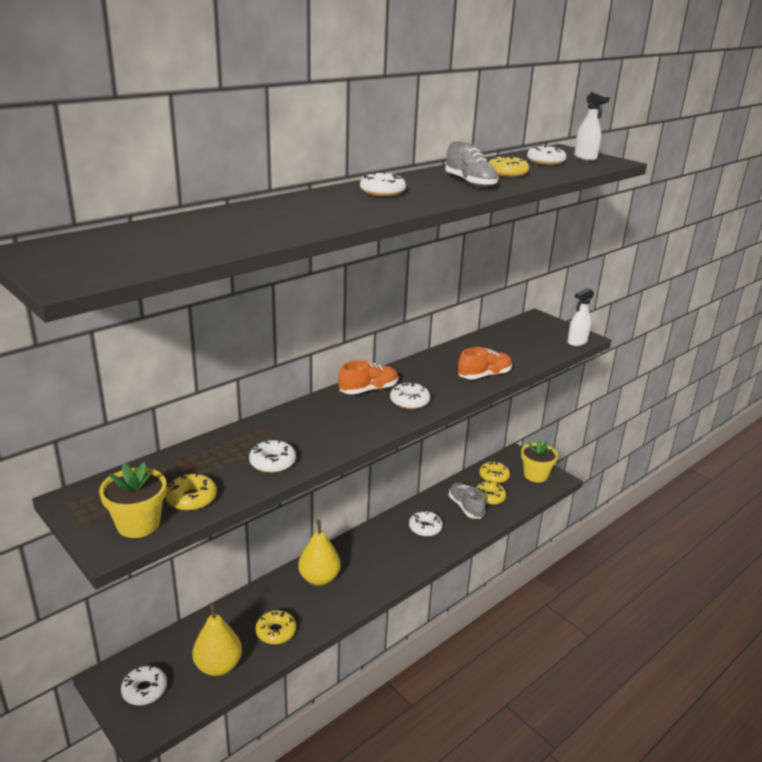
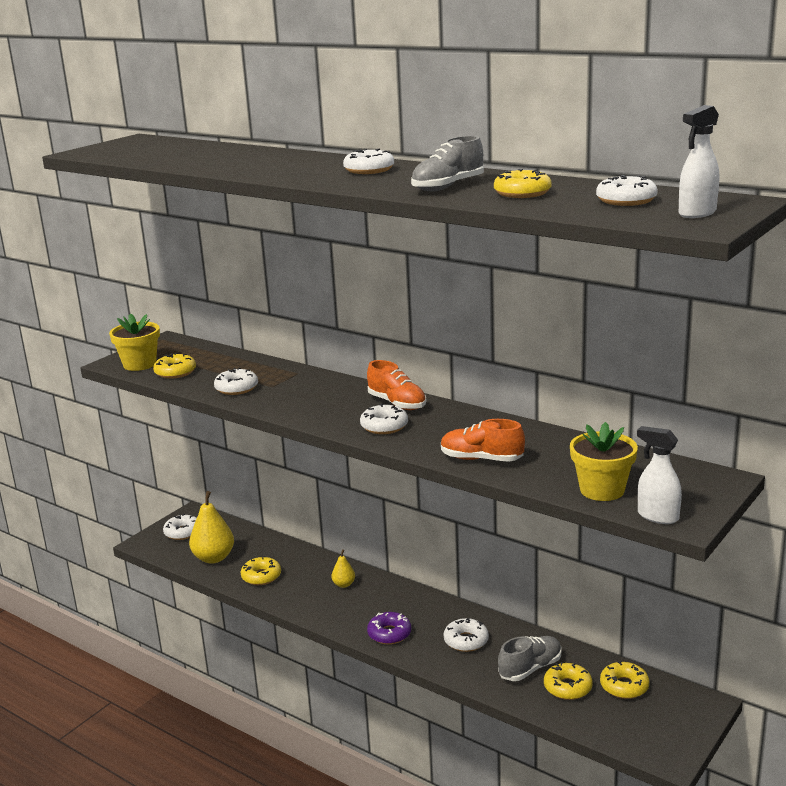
camera: 80 degrees right, 5 degrees down
yellow pear [298,520,341,586] -> yellow pear [332,550,355,588], size x0.51
orange shoe [458,347,512,380] -> orange shoe turned 150 degrees clockwise [441,419,525,462]
yellow flower pot [521,438,558,482] -> yellow flower pot moved to [570,422,638,501]
none -> purple donut [367,612,411,644]

